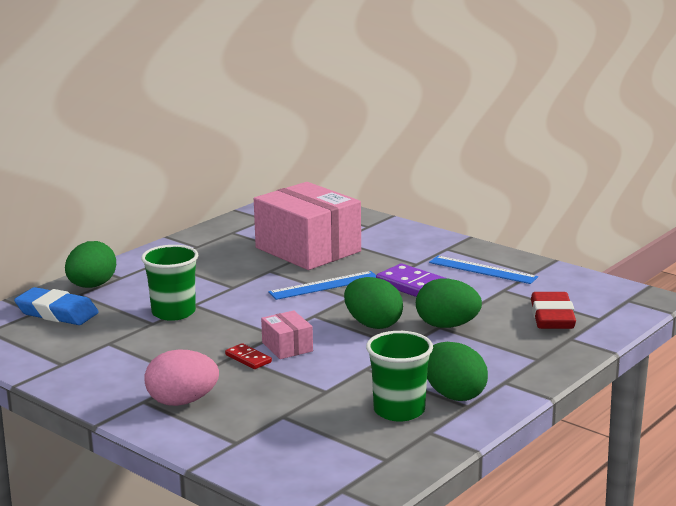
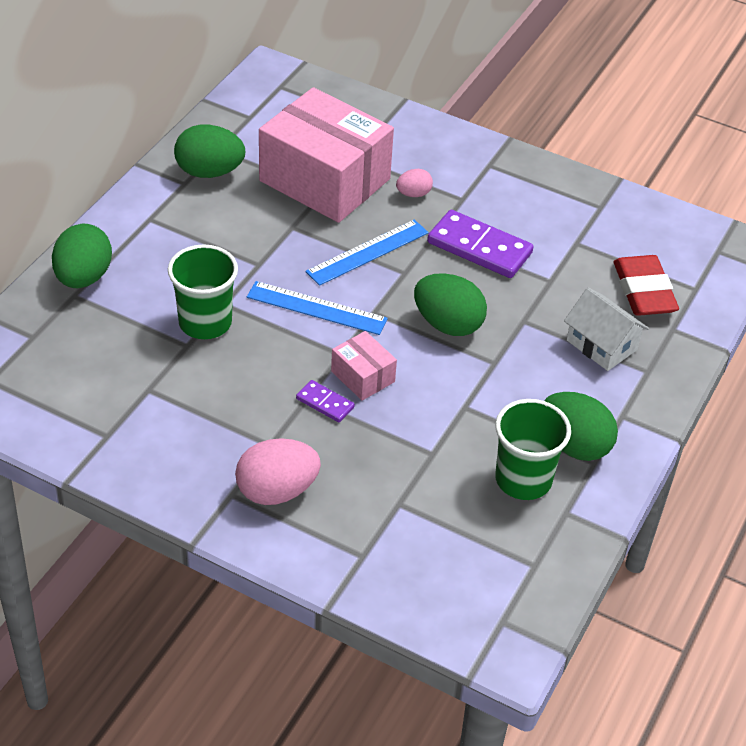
camera: 15 degrees left, 25 degrees up
blue eraser [14,287,99,325] -> none
red domino [225,343,272,369] -> purple domino [296,380,355,423]
green egg [416,279,482,328] -> green egg moved to [174,125,245,178]
blue ruler [429,256,538,284] -> blue ruler moved to [247,281,388,335]
none -> pink egg [396,169,433,197]
none -> white house [564,287,649,371]

